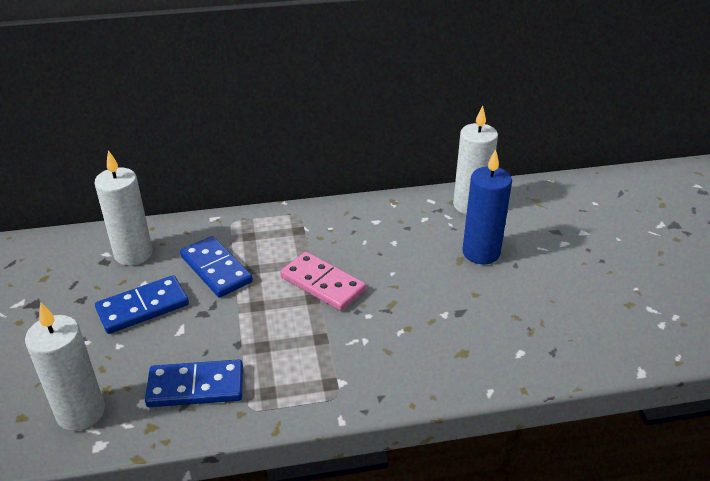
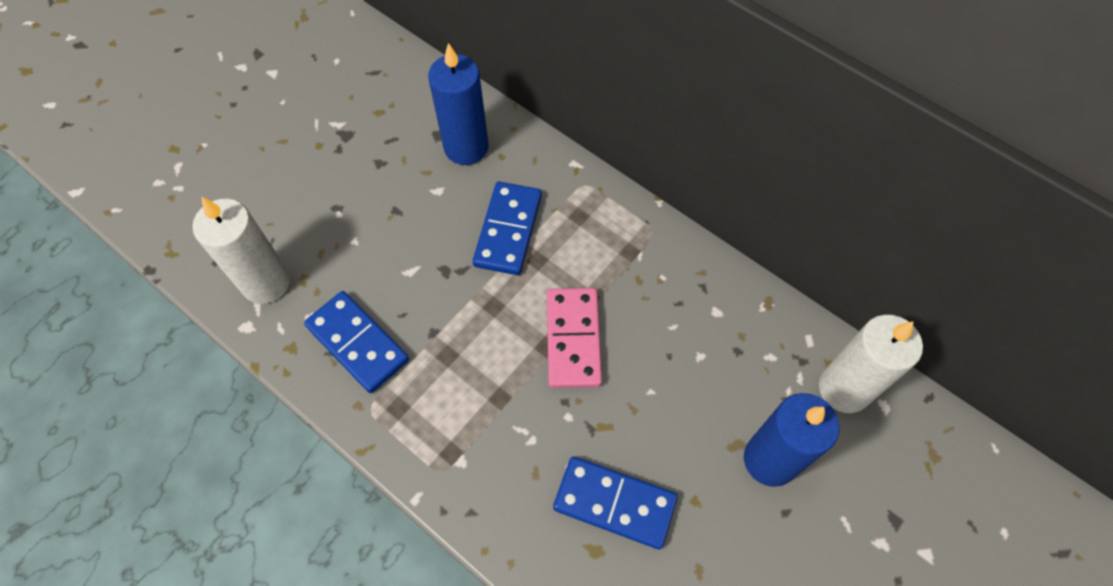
camera: 50 degrees right, 25 degrees up
white candle [95,150,153,266] -> blue candle [428,43,489,165]
blue domino [95,275,189,334] -> blue domino moved to [553,457,678,549]

